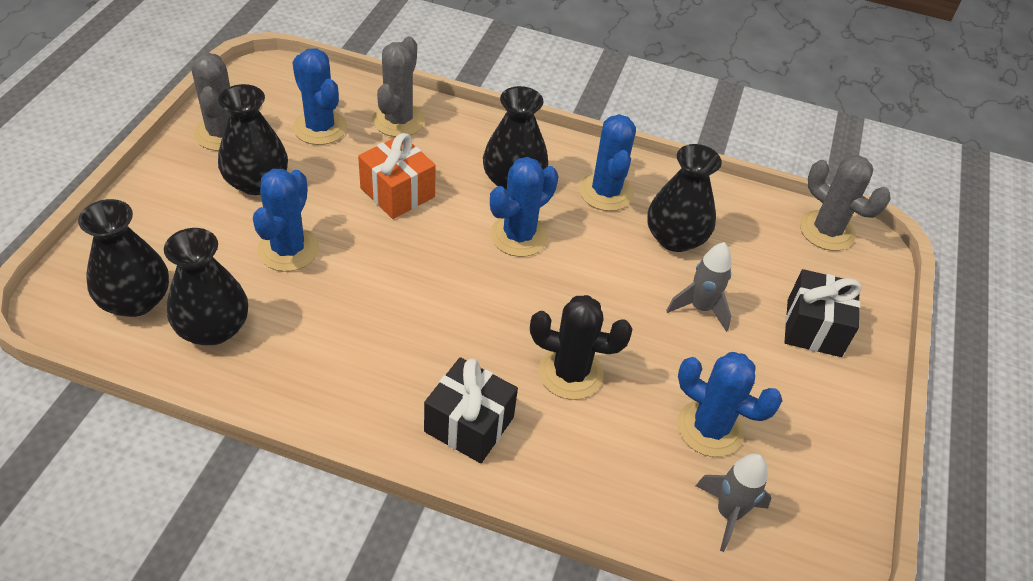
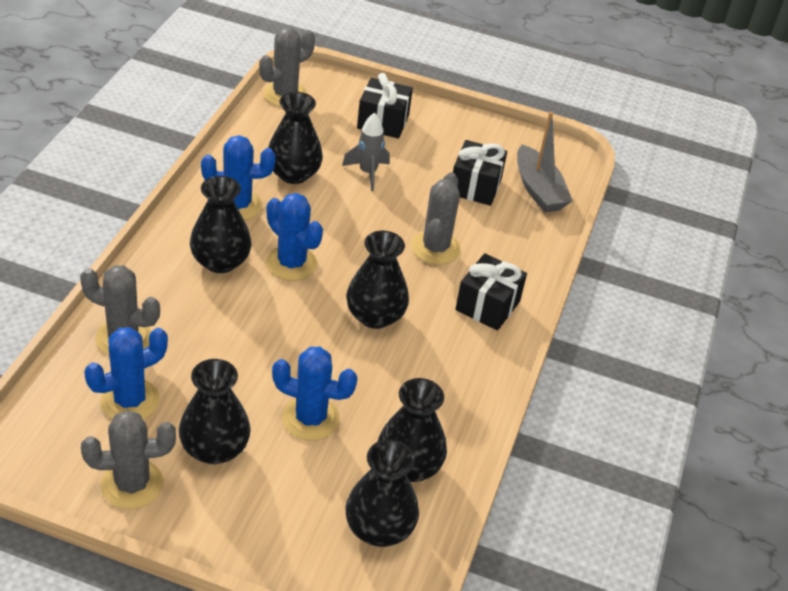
camera: 90 degrees left, 5 degrees down
orange gift [358,133,436,219] -> none
black cactus [530,295,632,400] -> grey cactus [411,172,461,265]
blue cactus [677,352,782,457] -> black gift [453,140,507,206]
grey rocket [696,453,772,552] -> grey boat [517,112,572,213]
none -> black vase [346,231,409,329]

